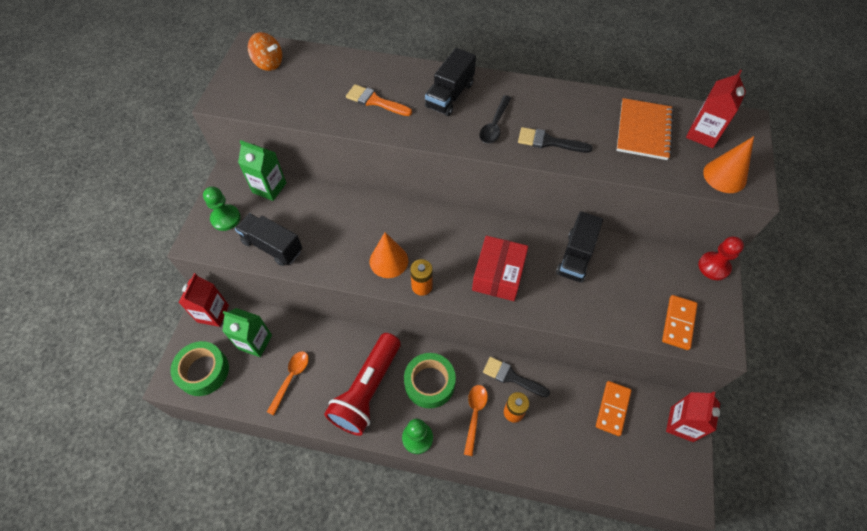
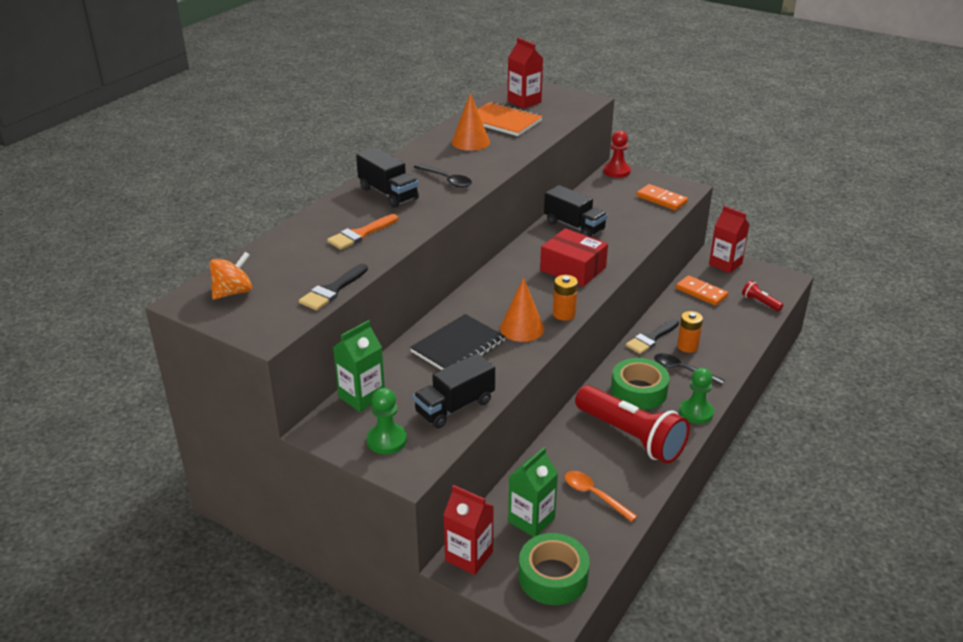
camera: 70 degrees left, 25 degrees down
orange spoon [464,385,488,456] -> black spoon [654,353,725,385]
black brush [518,127,593,153] -> black brush moved to [299,264,368,310]
orange cone [703,136,754,193] -> orange cone moved to [452,92,490,151]
none -> black notebook [410,314,506,370]
none -> red flashlight [742,281,783,311]

